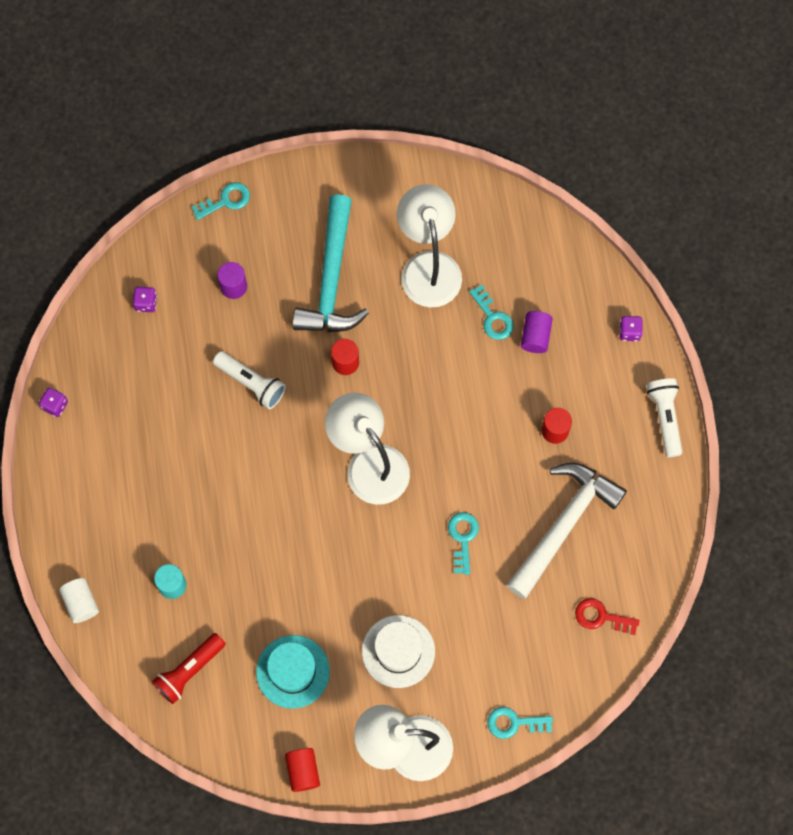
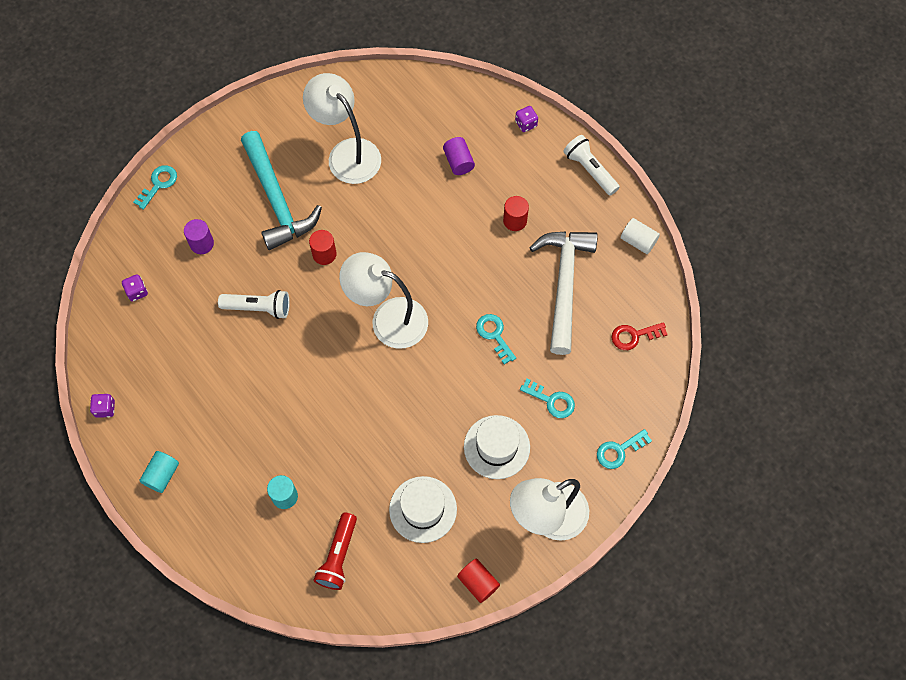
camera: 30 degrees left, 5 degrees down
white cylinder [59,578,99,623] -> white cylinder moved to [621,218,660,254]
turquoise hat [256,635,330,709] -> white hat [389,476,457,543]
turquoise key [469,285,514,340] -> turquoise key moved to [520,379,575,418]
none -> turquoise cylinder [139,451,179,493]

